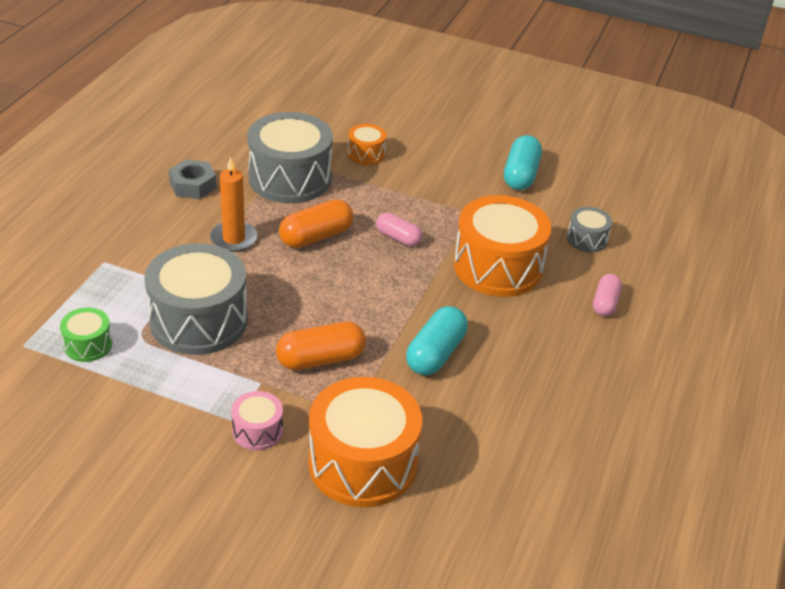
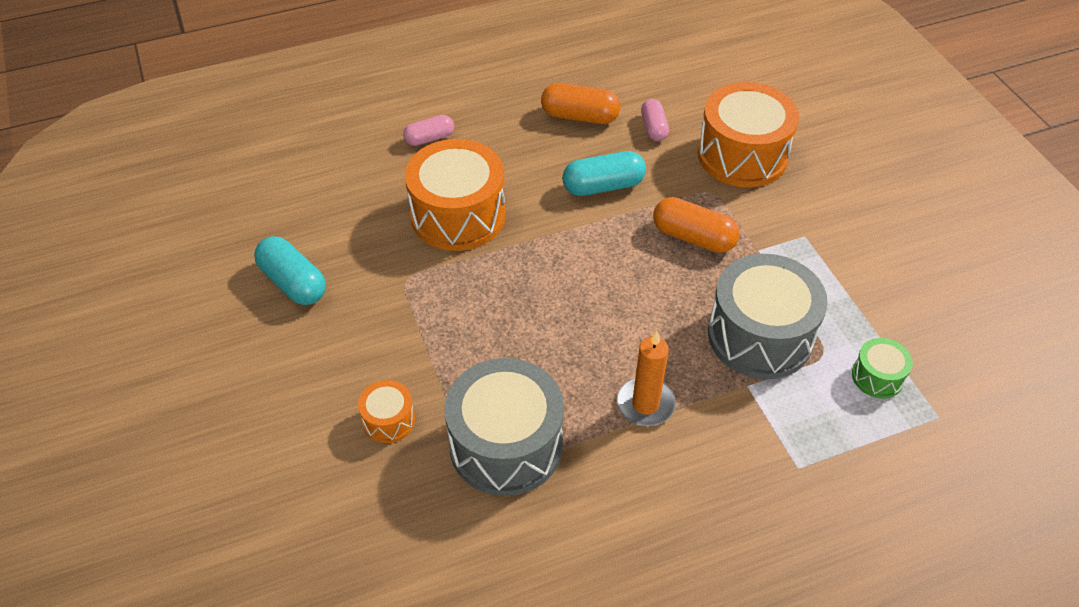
camera: 130 degrees left, 10 degrees up
grey nut [169,159,217,199] -> none
pink drum [231,391,283,450] -> none
orange capsule [279,199,354,248] -> orange capsule moved to [541,83,620,124]
pink capsule [376,213,423,247] -> pink capsule moved to [641,99,669,141]
turquoise capsule [504,135,542,190] -> turquoise capsule turned 75 degrees clockwise [254,236,326,305]
grey drum [567,207,612,252] -> none

